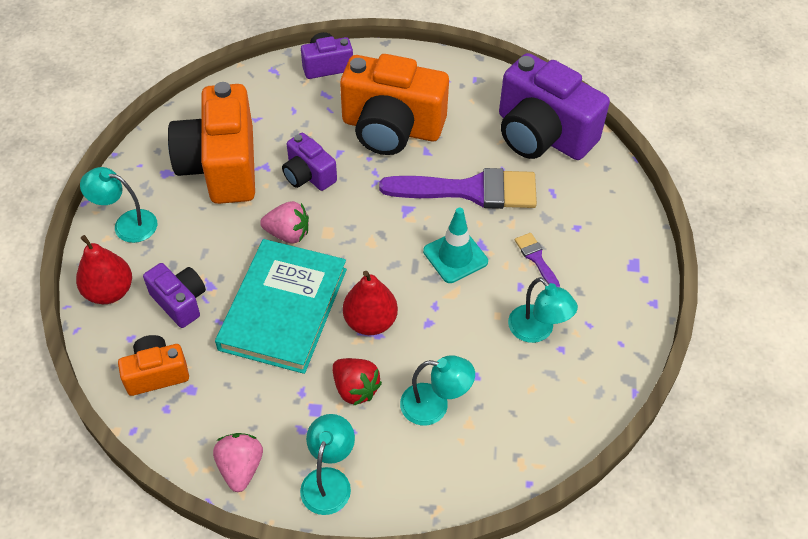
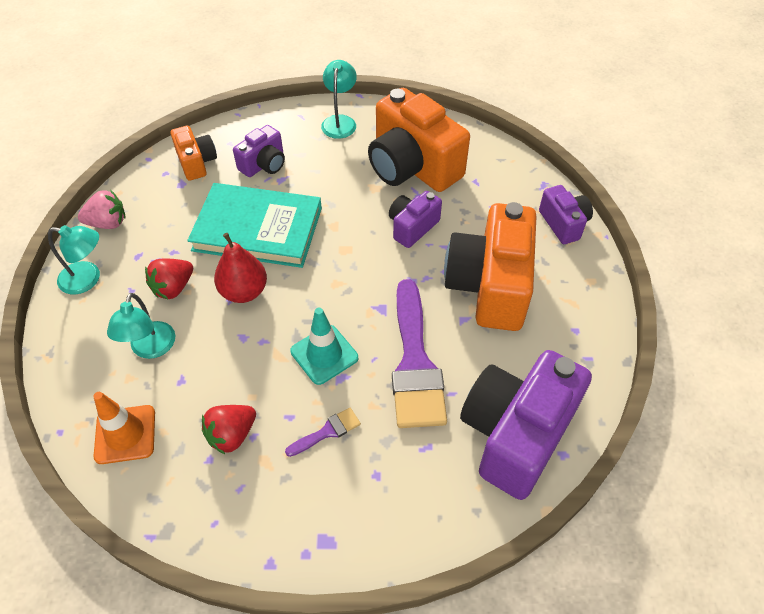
camera: 85 degrees right, 0 degrees up
red pear [76,235,132,304] -> none
orange camera [168,82,255,204] -> orange camera turned 120 degrees counterclockwise [368,88,470,192]
pink strawberry [260,201,309,244] -> none
turquoise lamp [508,277,578,343] -> red strawberry [202,405,256,455]
none -> orange traffic cone [93,392,155,464]

